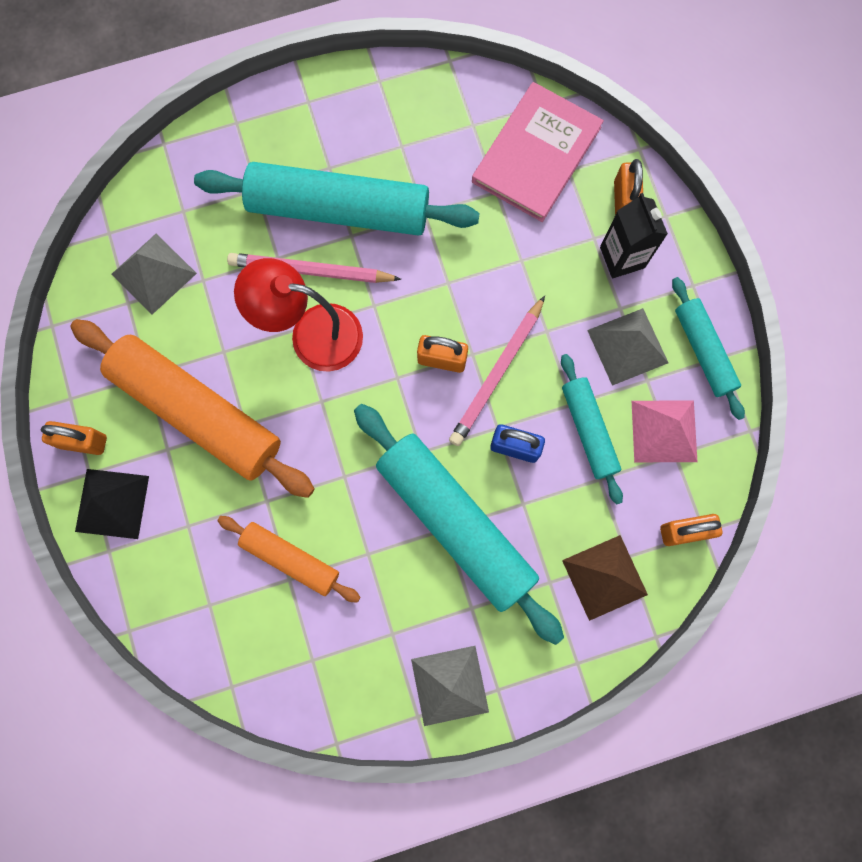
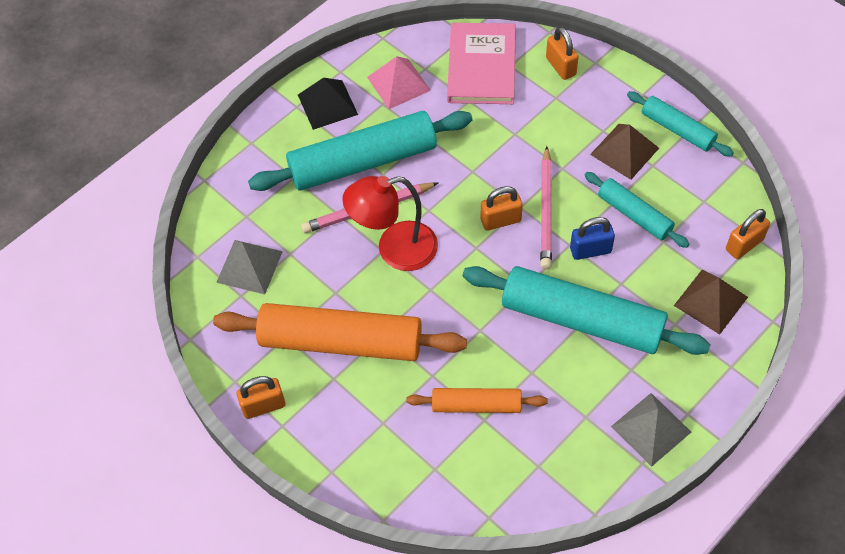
camera: 25 degrees left, 20 degrees down
black pyramid [75,469,149,539] -> black pyramid moved to [298,78,358,130]
grey pyramid [587,308,668,386] -> brown pyramid [590,124,659,180]
black carton [600,193,668,279] -> none
pink pyramid [632,400,697,462] -> pink pyramid moved to [367,56,431,109]

